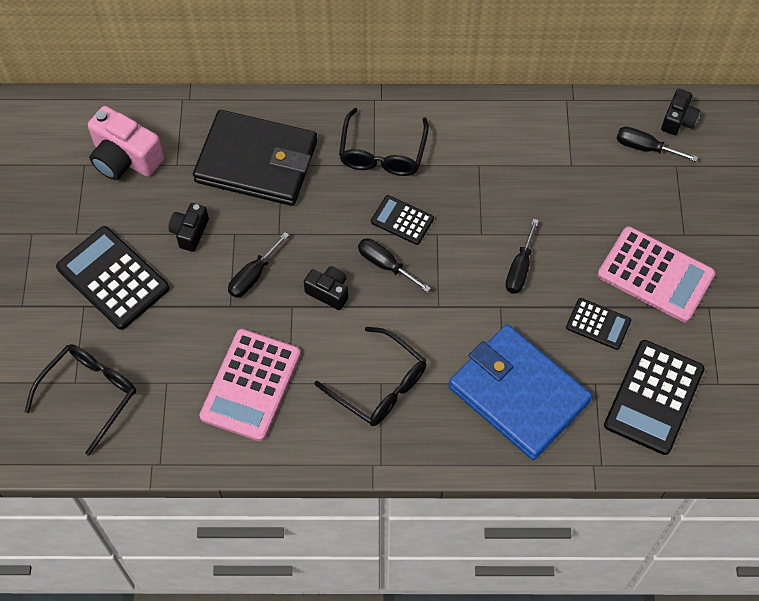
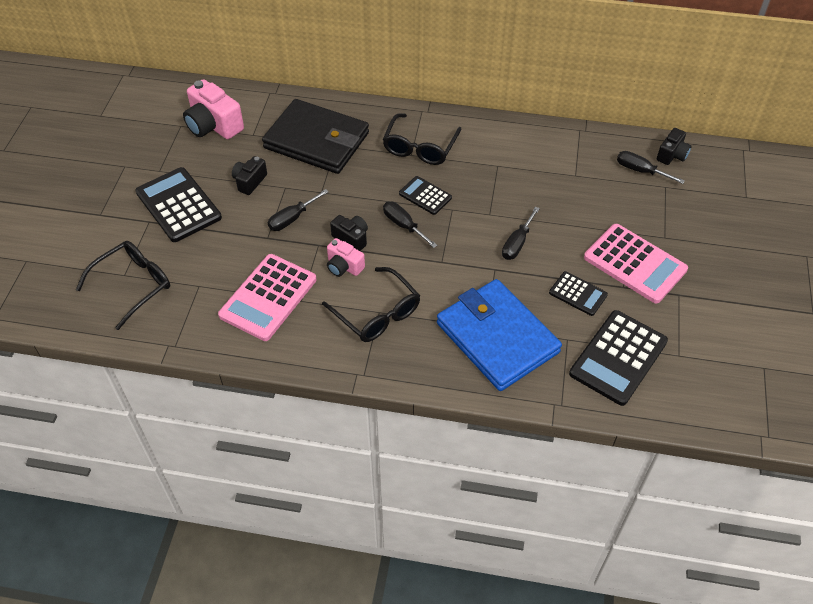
camera: 10 degrees right, 10 degrees down
none -> pink camera [327,238,365,277]

